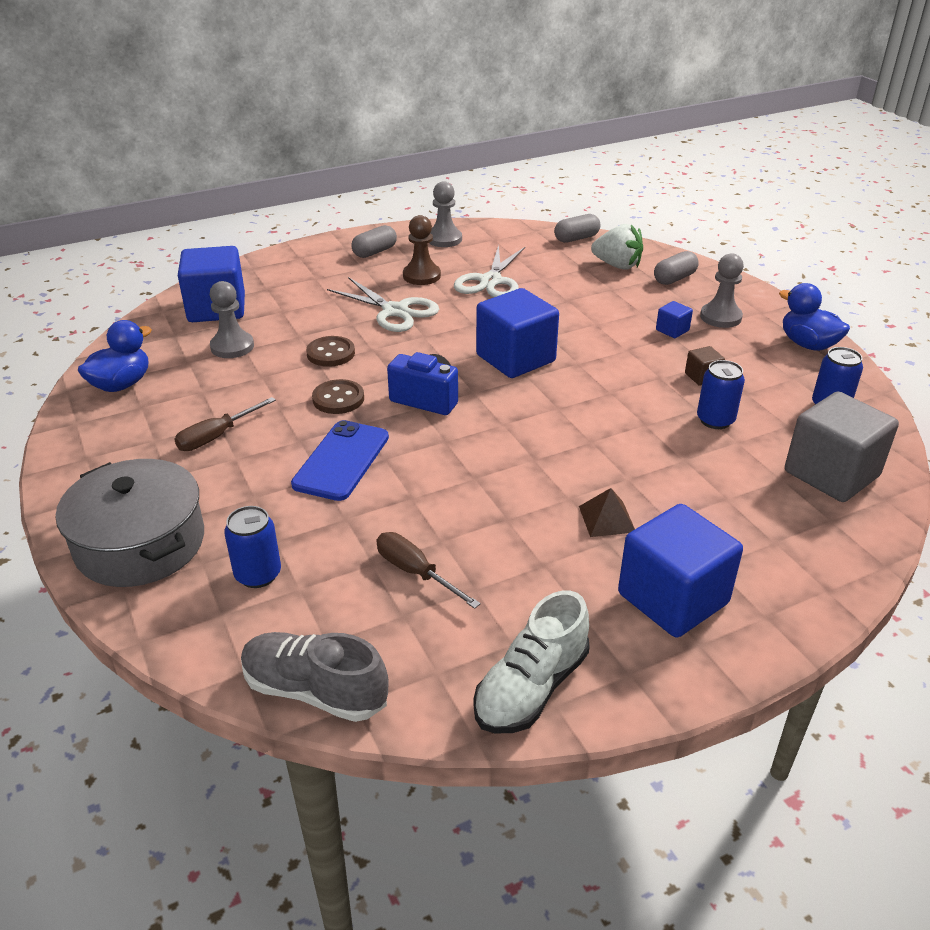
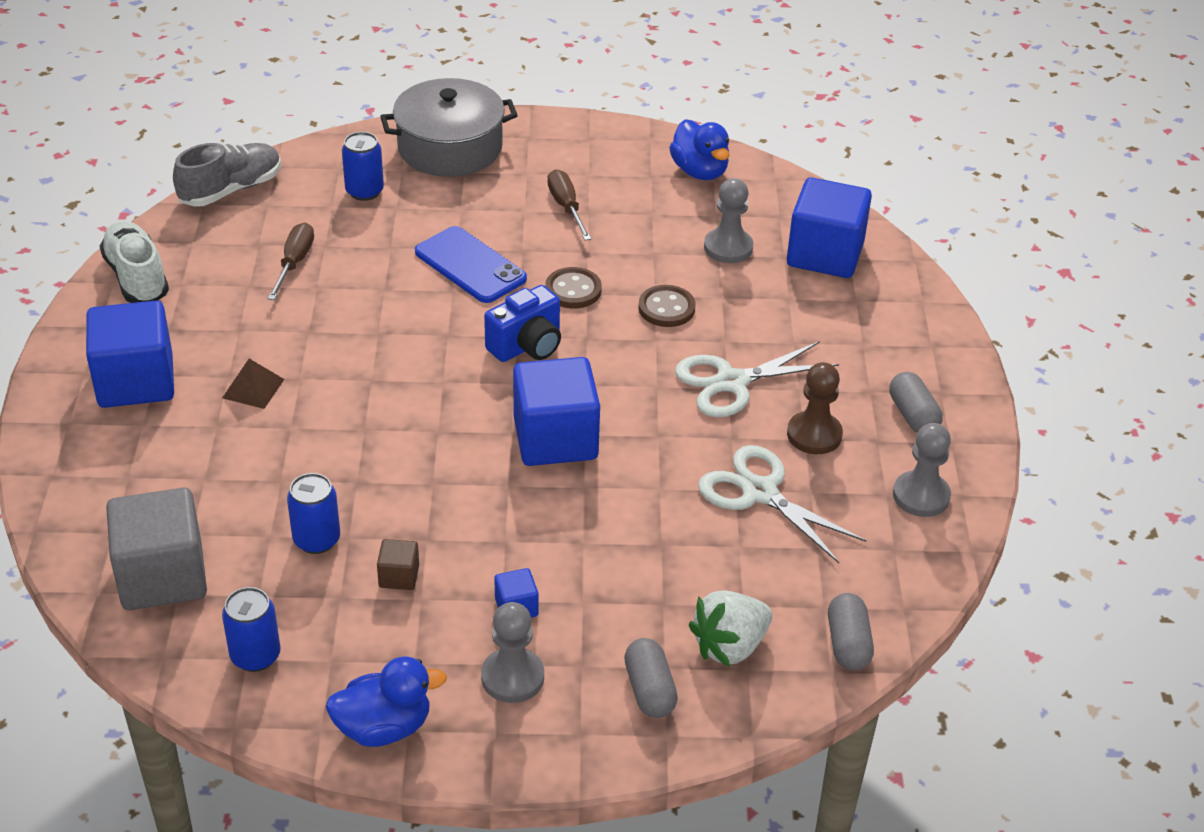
camera: 115 degrees right, 5 degrees up
brown screwdriver [376,532,481,609] -> brown screwdriver turned 60 degrees counterclockwise [267,223,314,300]

